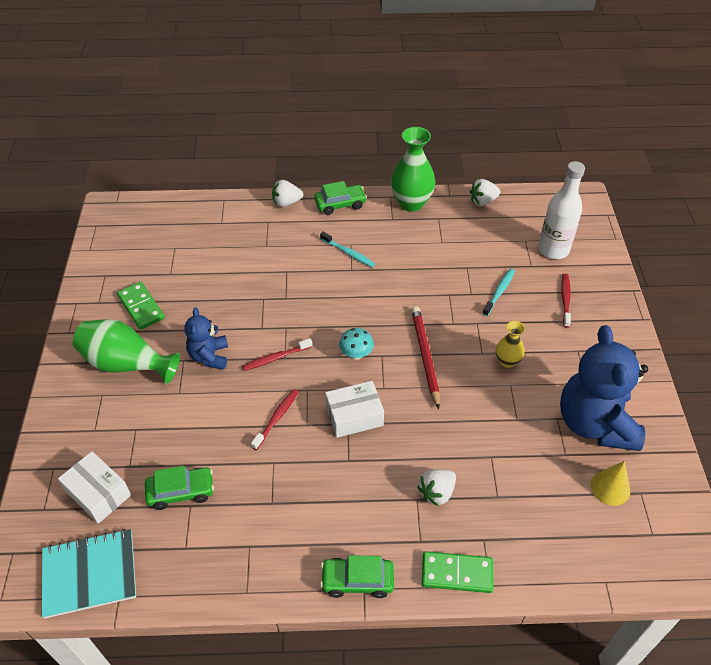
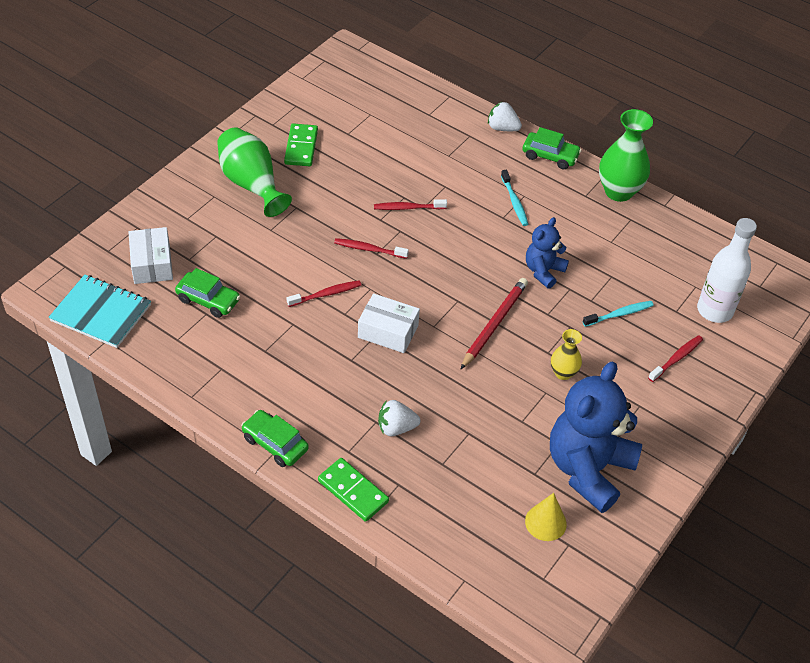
camera: 35 degrees right, 0 degrees up
blue teddy bear [184,307,228,370] -> blue teddy bear moved to [526,217,569,289]
turquoise mushroom [339,328,374,360] -> none
white strawberry [470,179,500,206] -> none
none -> red toothbrush [374,199,447,210]

